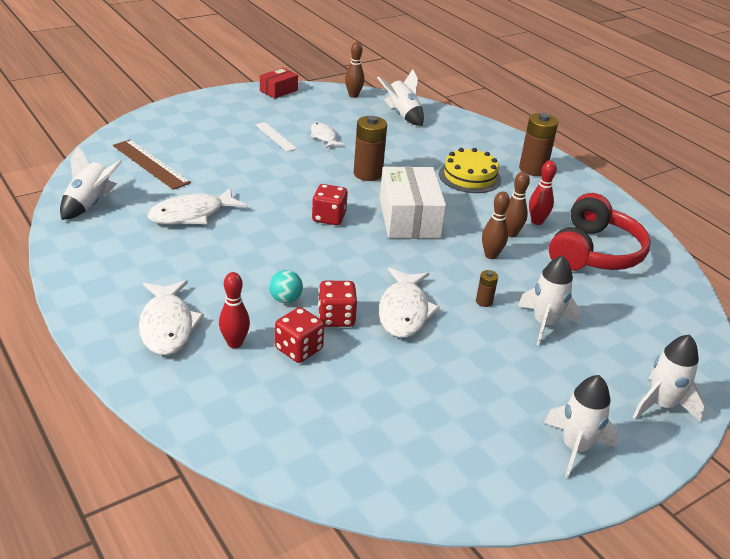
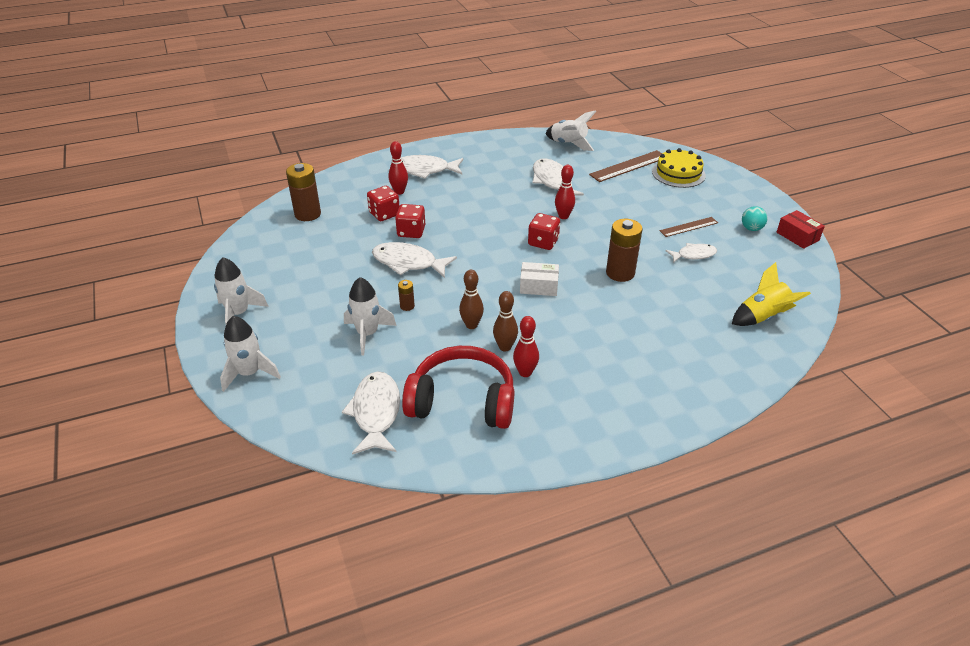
camera: 105 degrees right, 5 degrees up
white ruler [255,122,297,152] -> brown ruler [660,217,718,237]
turquoise ball [269,270,303,303] -> turquoise ball moved to [742,206,768,231]
brown bowling pin [345,42,364,98] -> none
white rocket [377,69,424,126] -> yellow rocket [732,262,811,326]
white box [380,166,446,239] -> white box [520,262,559,296], size x0.54
yellow cake [439,148,501,193] -> yellow cake moved to [652,148,706,188]
brown battery [519,113,558,176] -> brown battery moved to [286,163,321,221]
red headphones [549,193,651,271] -> red headphones turned 150 degrees clockwise [402,346,514,429]
none -> white fish [342,371,400,455]
none -> red bowling pin [555,165,575,219]

